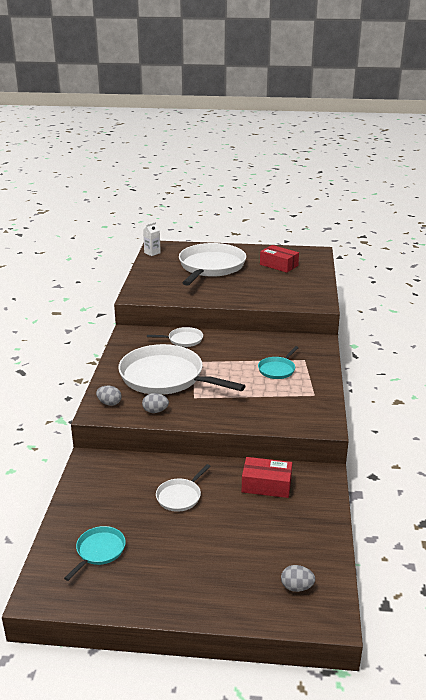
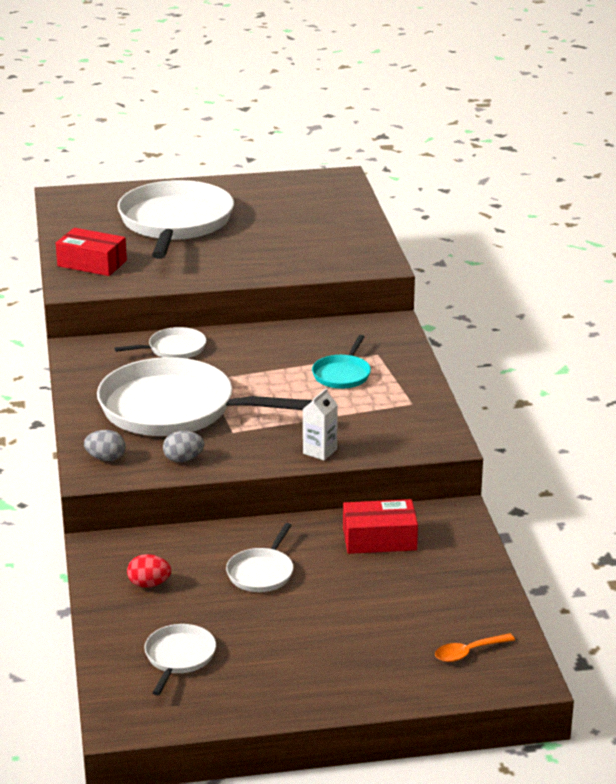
camera: 15 degrees left, 0 degrees up
turquoise pan [64,526,126,581] -> white pan [144,624,216,695]
white carton [143,222,161,256] -> white carton moved to [303,388,338,460]
red box [260,245,299,273] -> red box moved to [56,228,127,276]
grey egg [281,565,315,592] -> orange spoon [435,633,515,662]
none -> red egg [127,554,171,588]

